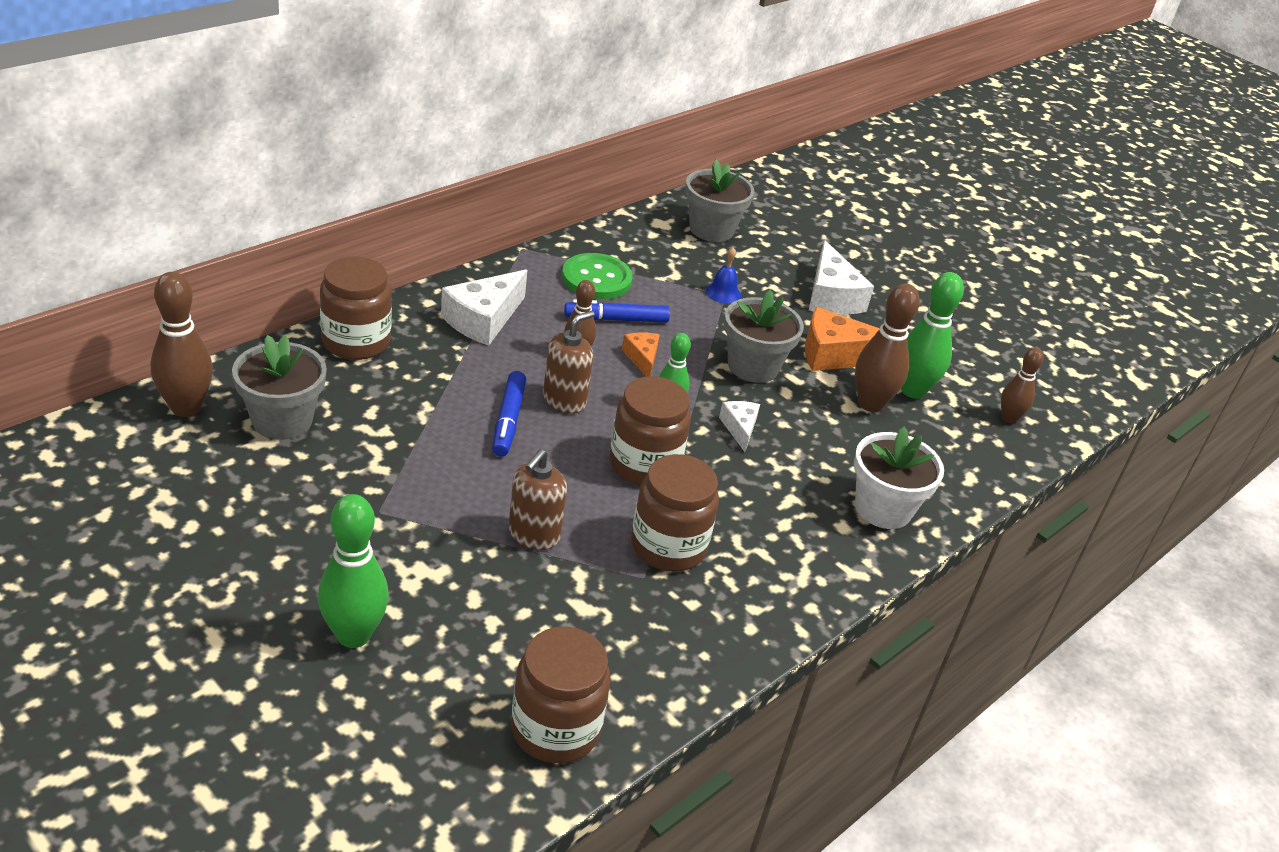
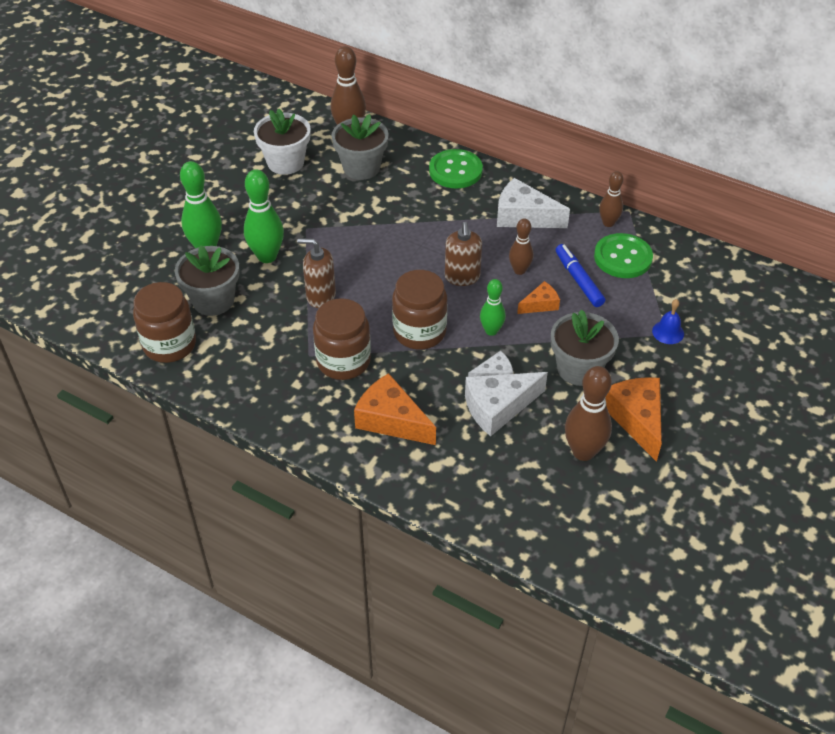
camera: 80 degrees right, 10 degrees up
brown jar [320,256,392,360] -> green button [429,149,483,188]
blue marker [492,371,526,457] -> none
brown soap dispenser [543,311,594,414] -> brown soap dispenser turned 60 degrees clockwise [445,222,482,286]
grey flower pot [685,159,755,242] -> grey flower pot moved to [175,245,239,316]
white cheese [809,240,874,314] -> white cheese moved to [465,372,548,436]
white flower pot [854,427,944,529] -> white flower pot moved to [254,109,311,175]
green bowling pin [901,272,964,399] -> green bowling pin moved to [244,169,284,263]
brown bowling pin [1001,347,1044,423] -> brown bowling pin moved to [599,171,623,227]
none -> orange cheese [354,373,436,445]

